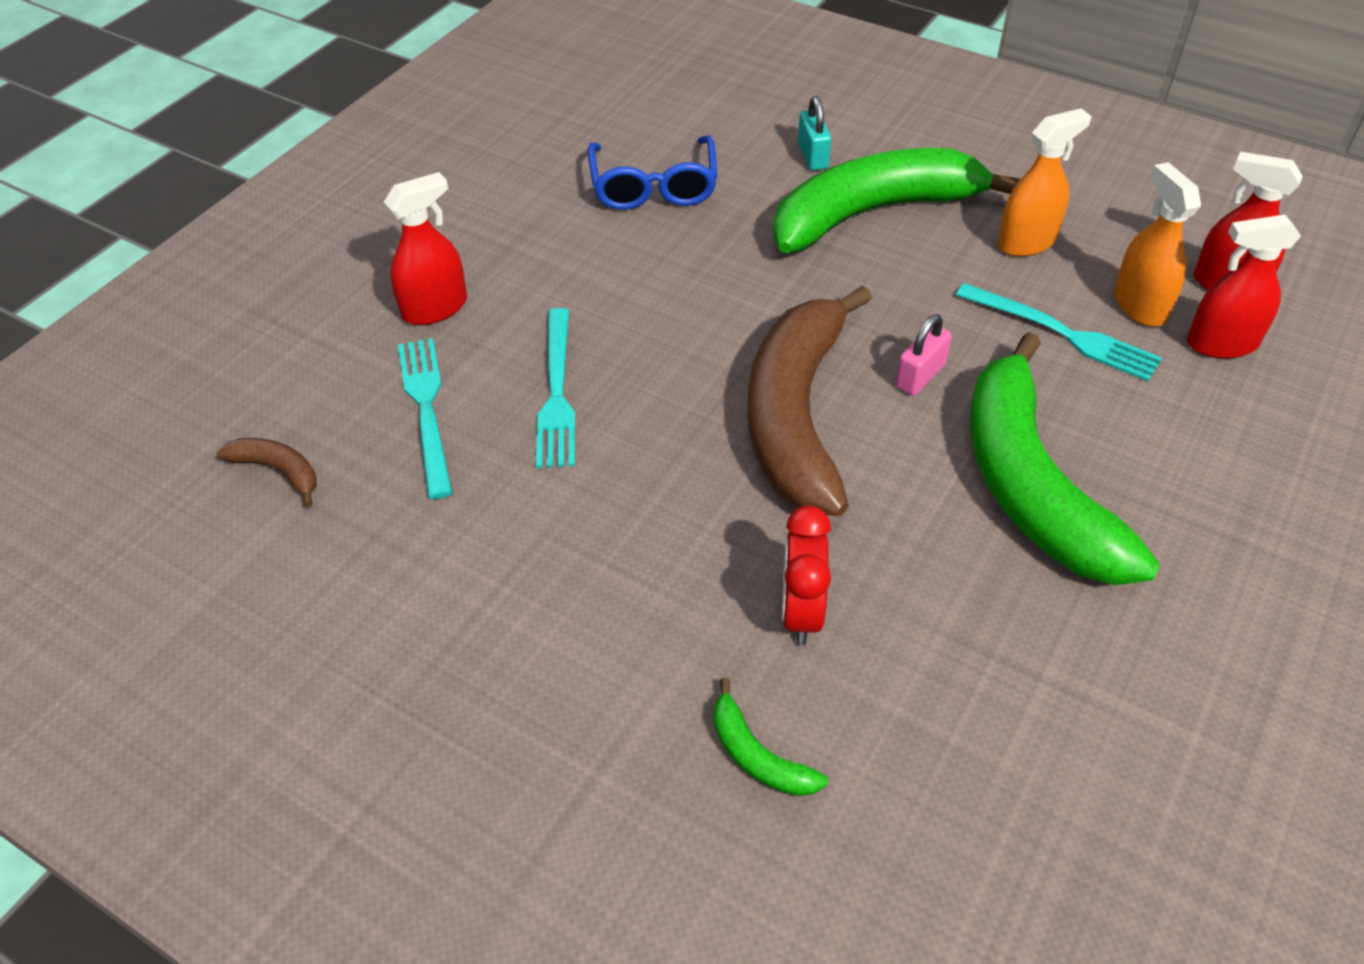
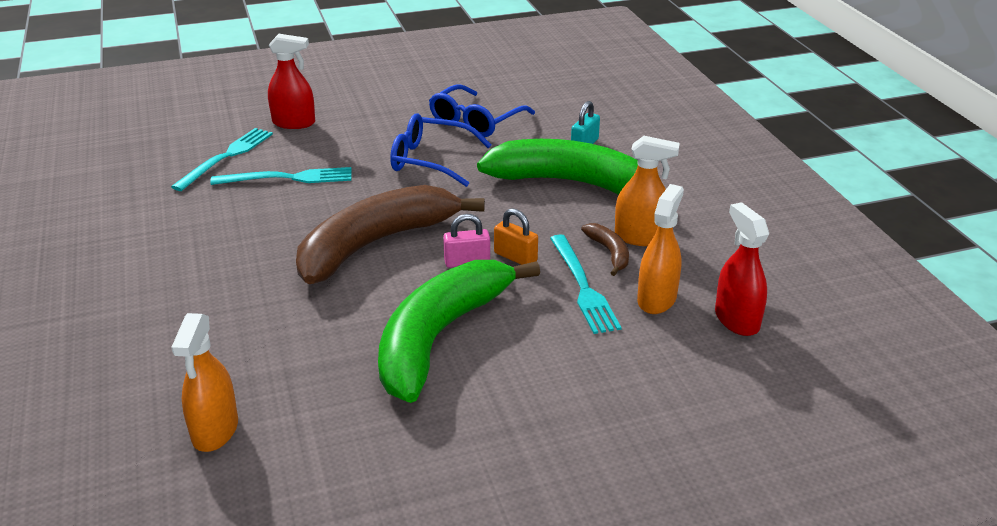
camera: 40 degrees right, 15 degrees down
brown banana [216,438,316,507] -> brown banana moved to [581,223,629,276]
turquoise fork [536,308,575,468] -> turquoise fork turned 135 degrees counterclockwise [210,167,352,185]
green banana [714,678,828,796] -> none
red clock [782,505,831,645] -> none
red spray bottle [1187,214,1301,359] -> none
none -> orange spray bottle [171,313,238,452]
none -> blue glasses [390,113,491,187]
none -> orange padlock [494,208,538,265]

